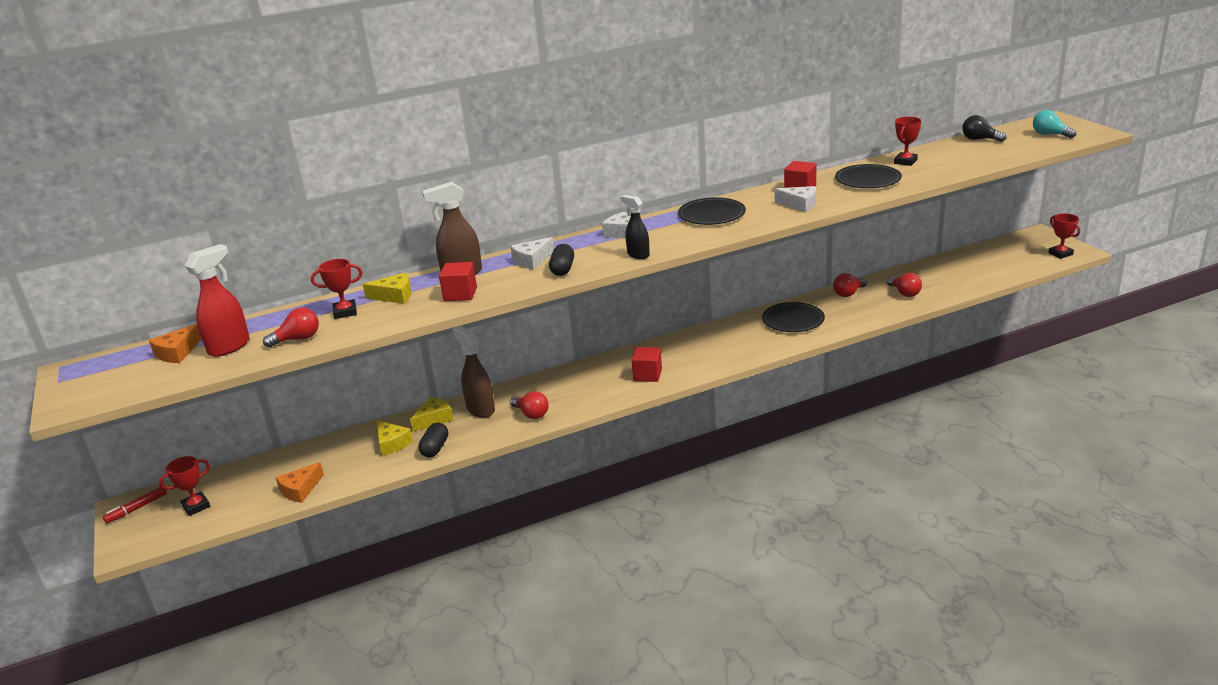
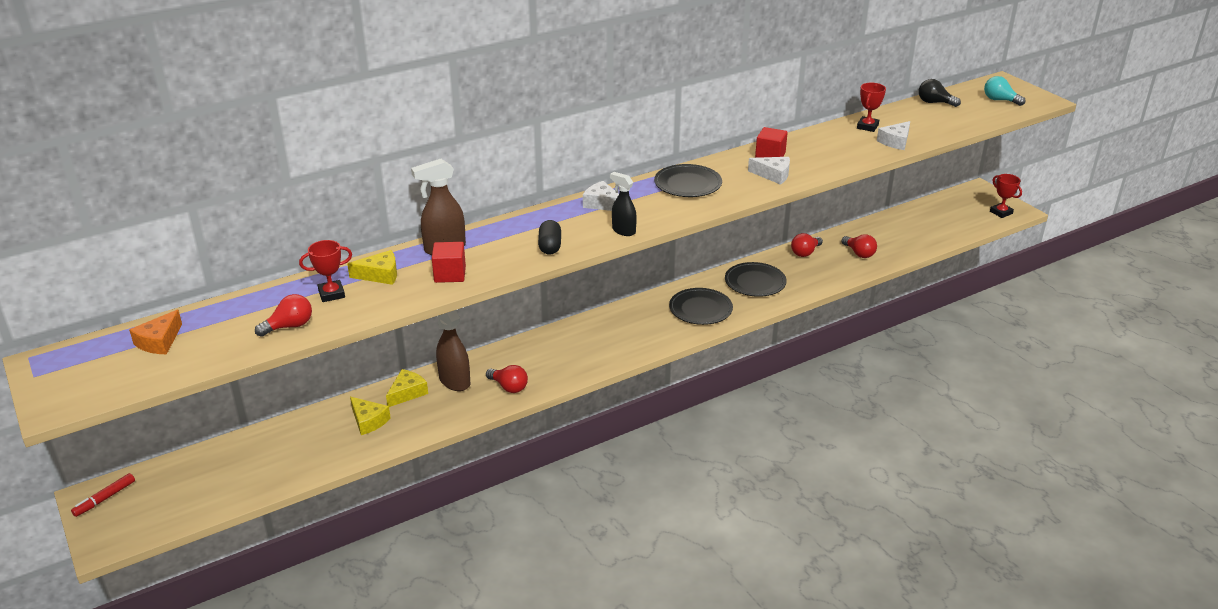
camera: 10 degrees left, 5 degrees up
red trophy [159,456,210,516] -> none
red spray bottle [185,244,250,357] -> none
orange cheese [275,462,324,503] -> none
black capsule [418,422,448,458] -> none
white cheese [511,237,554,270] -> white cheese moved to [877,121,910,150]
red cube [632,347,662,382] -> none
black plate [835,164,902,188] -> black plate moved to [669,288,733,325]

